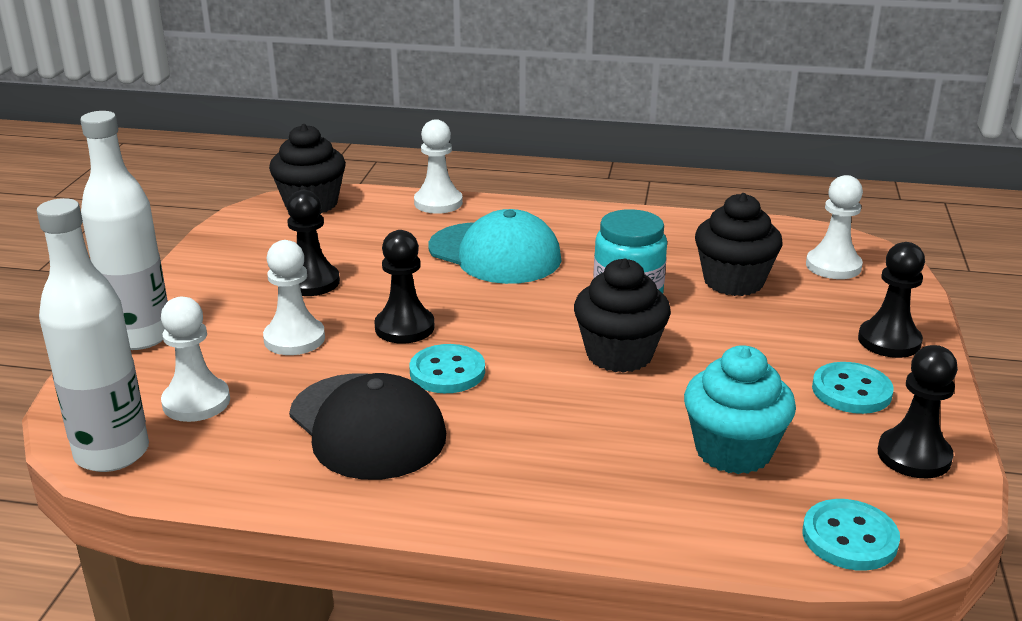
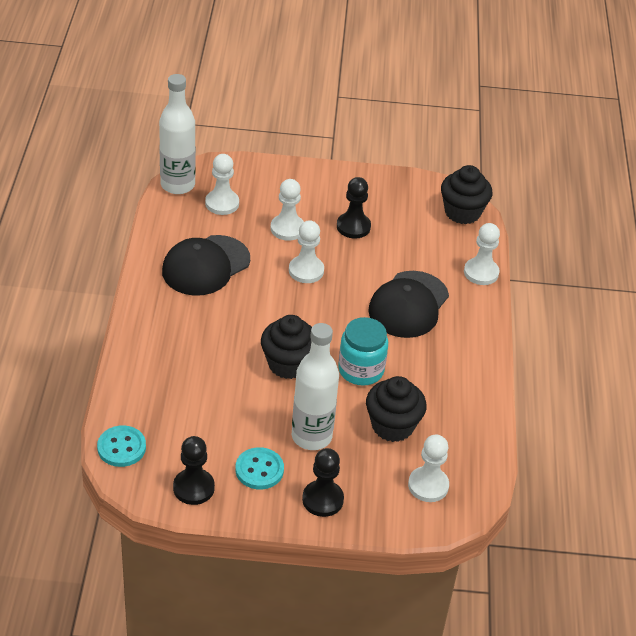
camera: 80 degrees right, 15 degrees up
white bottle [80,111,168,350] -> white bottle moved to [292,323,339,450]
black pawn [374,230,435,344] -> white pawn [289,220,324,283]
turquoise button [410,344,485,393] -> none
turquoise cap [429,209,561,284] -> black cap [368,271,449,338]
turquoise cupcake [684,345,796,474] -> none

